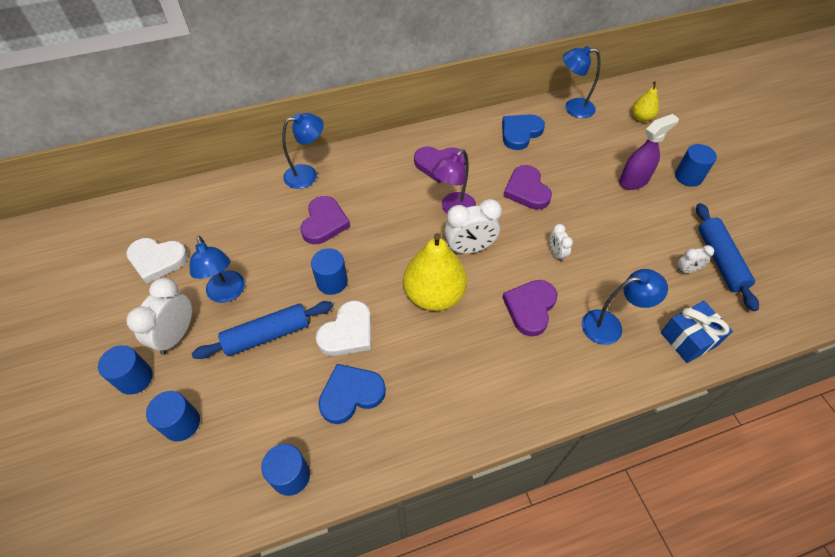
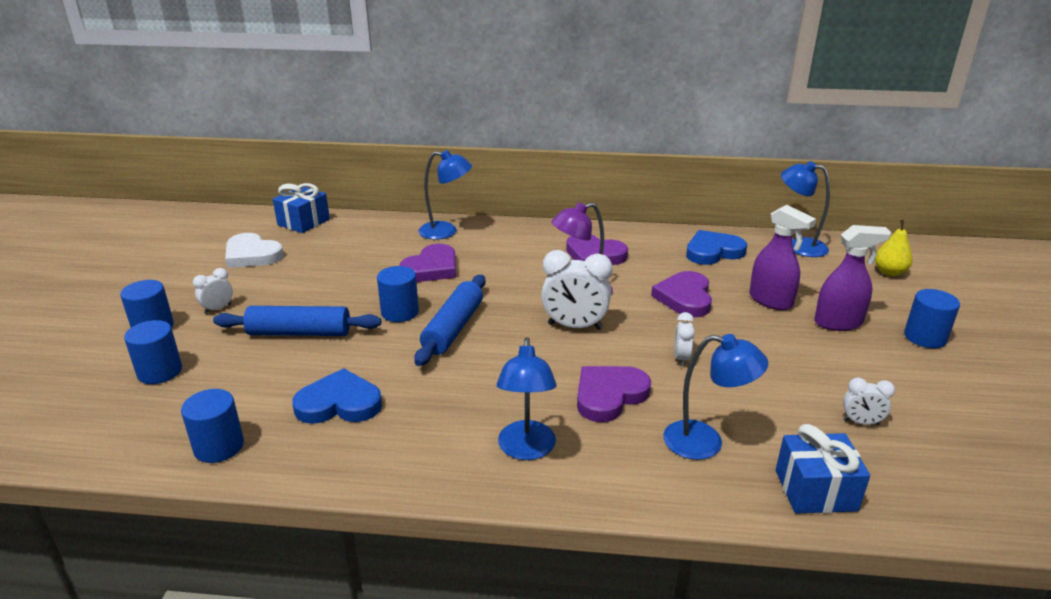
camera: 25 degrees right, 25 degrees down
white clock [126,278,192,355] -> white clock [193,268,233,314], size x0.53
blue lamp [190,236,245,303] -> blue lamp moved to [496,337,557,460]
white heart [316,300,371,356] -> none
yellow pear [403,233,467,311] -> none
blue rolling pin [696,203,759,311] -> blue rolling pin moved to [414,275,486,366]
none -> blue gift [273,183,330,233]
none -> purple spray bottle [749,205,816,310]

